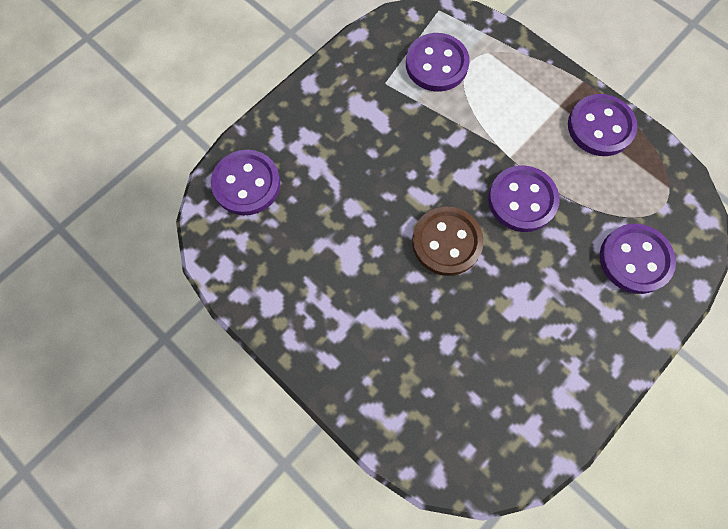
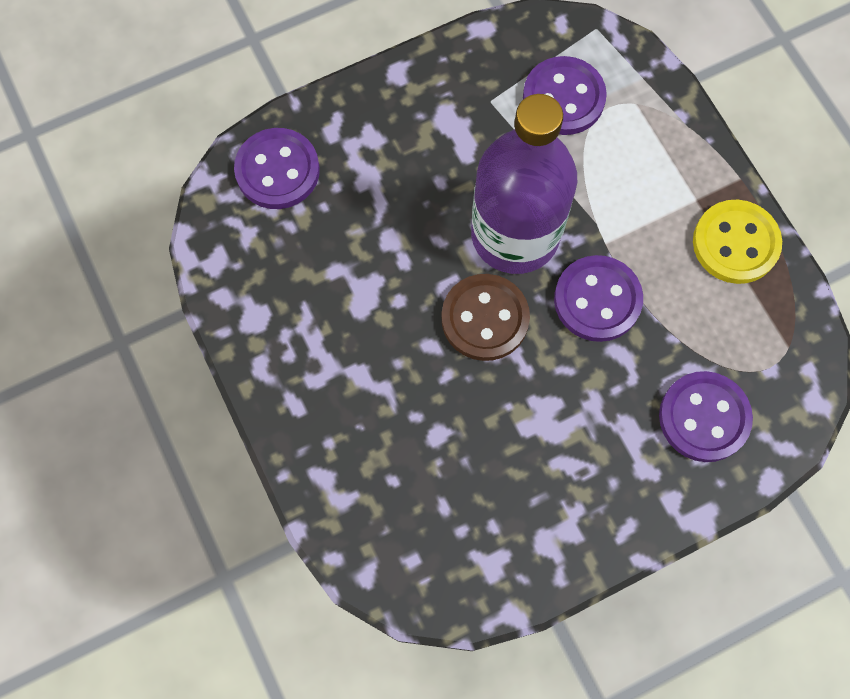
camera: 20 degrees right, 0 degrees up
purple button [568,94,638,156] -> yellow button [693,200,782,284]
none -> purple bottle [471,94,577,274]

